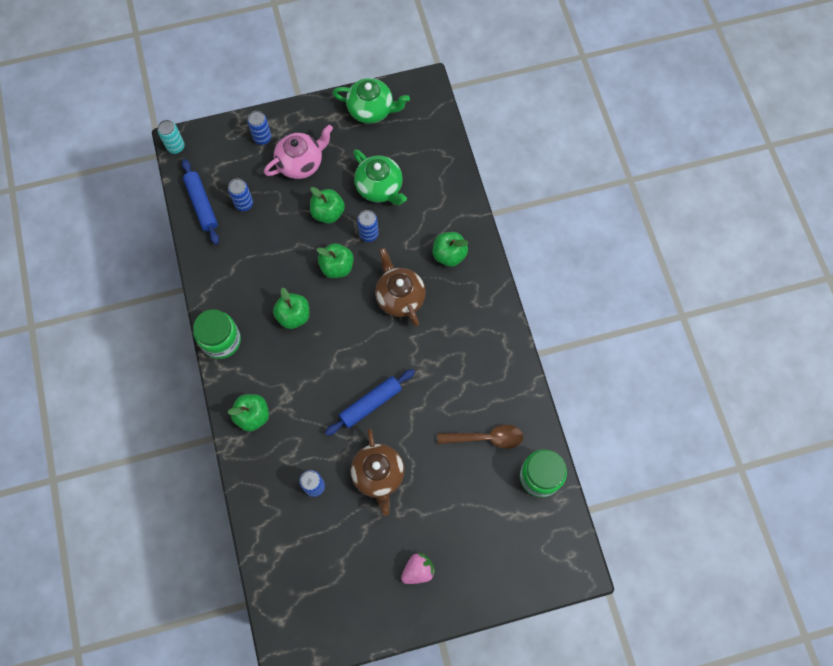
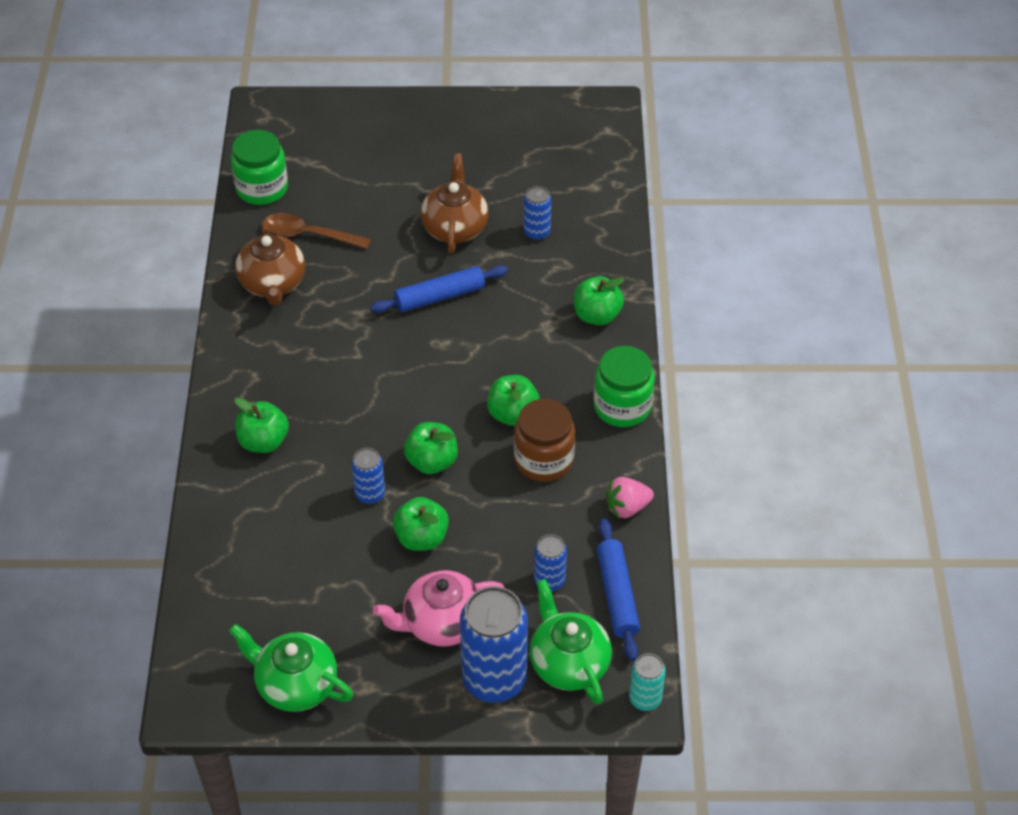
camera: 165 degrees left, 20 degrees down
blue can [247,111,272,145] -> blue can [460,586,528,703], size x1.98
green teapot [353,149,407,205] -> green teapot moved to [530,579,612,704]
brown teapot [375,248,426,327] -> brown teapot moved to [235,220,305,306]
pink strawberry [401,553,435,584] -> pink strawberry moved to [605,477,654,518]
none -> brown jar [514,399,575,482]

